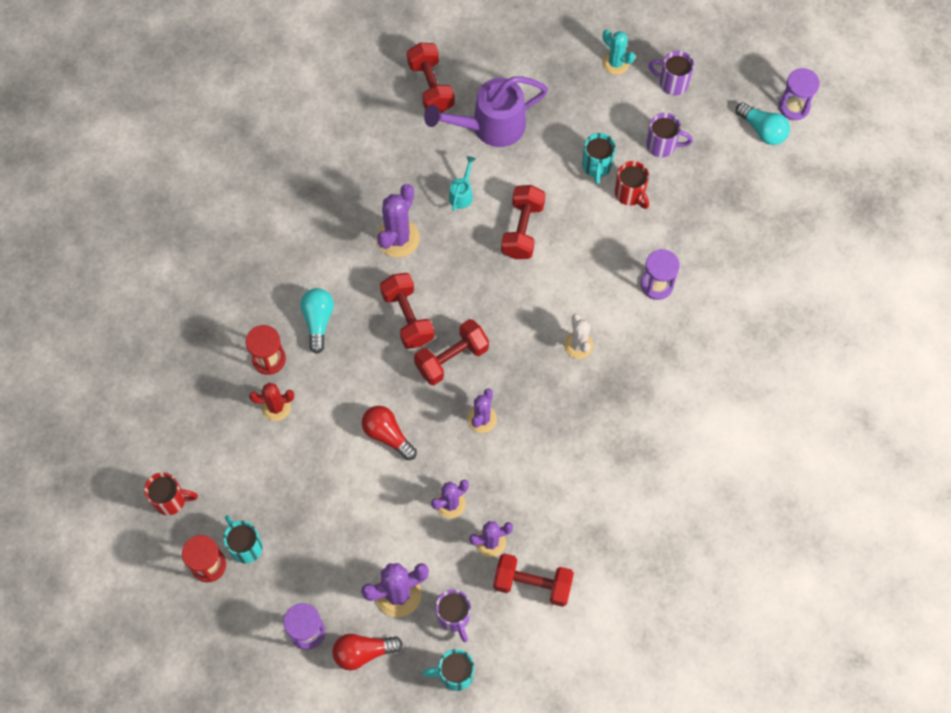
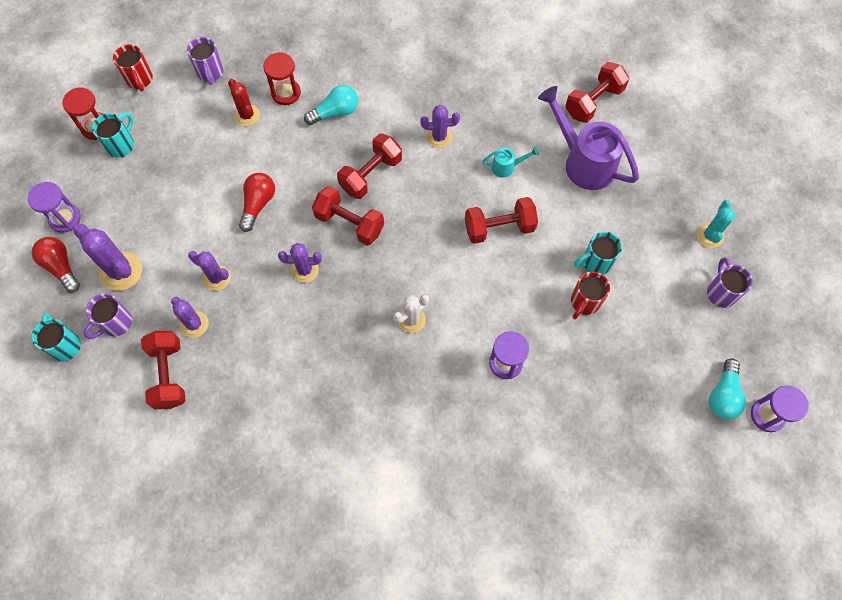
camera: 65 degrees right, 0 degrees up
purple cactus [377,184,420,257] -> purple cactus [420,105,460,148], size x0.65
purple mug [646,113,693,157] -> purple mug moved to [187,37,223,85]

